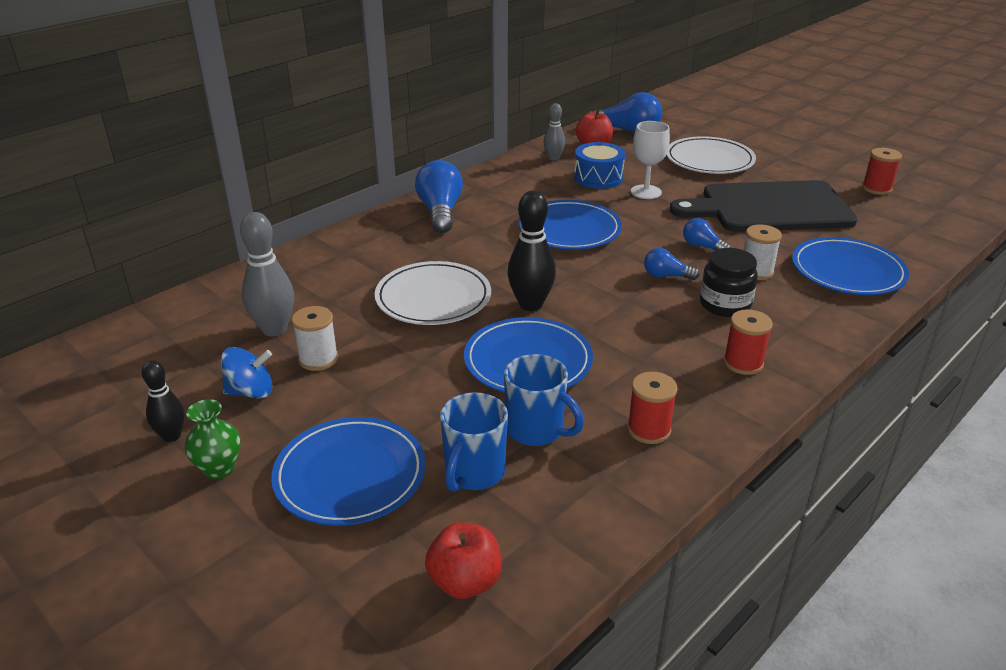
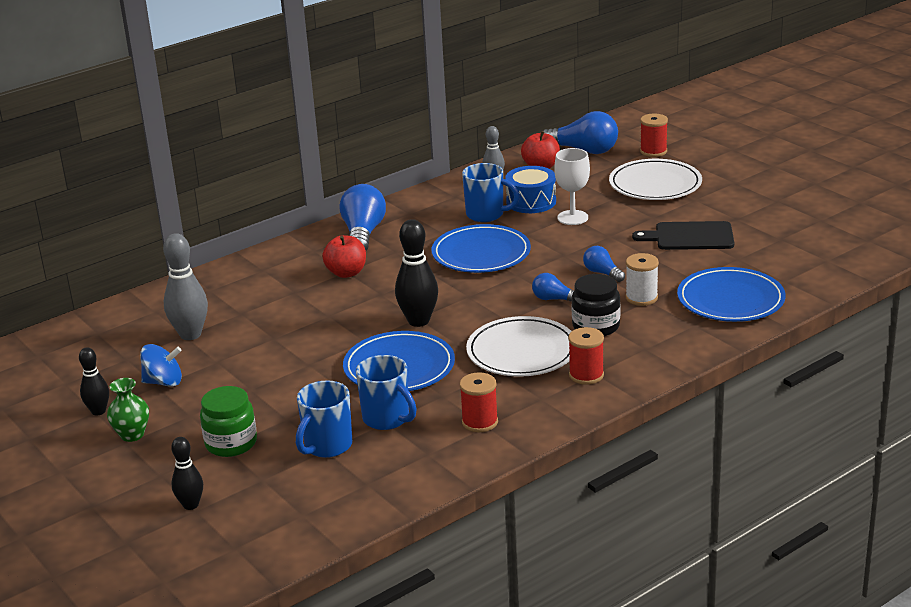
camera: 10 degrees right, 5 degrees down
blue plate [271,417,426,526] -> green jar [200,386,257,457]
white spool [292,306,338,371] -> none
white plate [375,261,491,325] -> white plate moved to [466,316,572,377]
red apple [425,522,502,599] -> red apple moved to [322,235,366,278]
black cutting board [670,180,858,232] -> black cutting board [632,221,734,250], size x0.56
red spool [862,148,902,195] -> red spool moved to [640,114,668,157]
none -> black bowling pin [171,437,203,510]
none -> blue mug [462,163,520,222]

